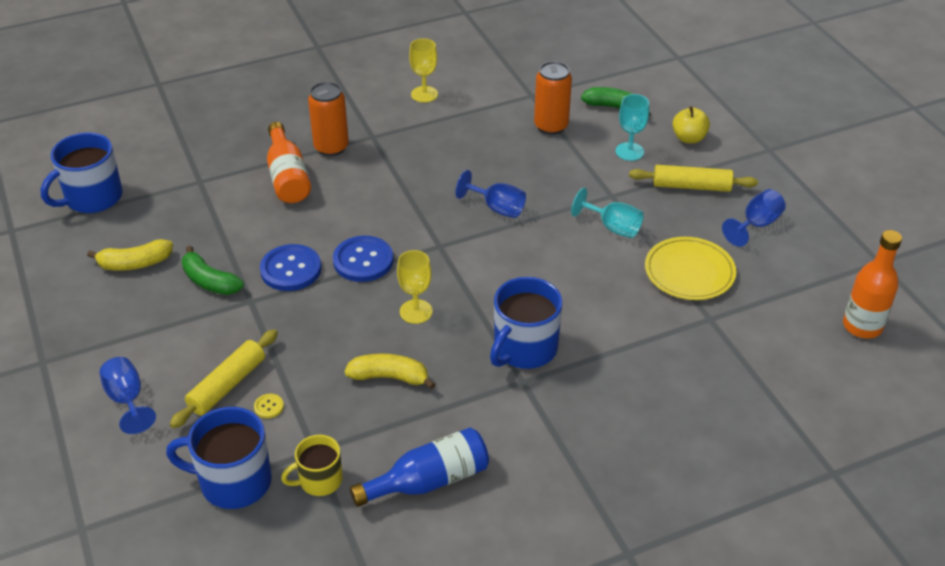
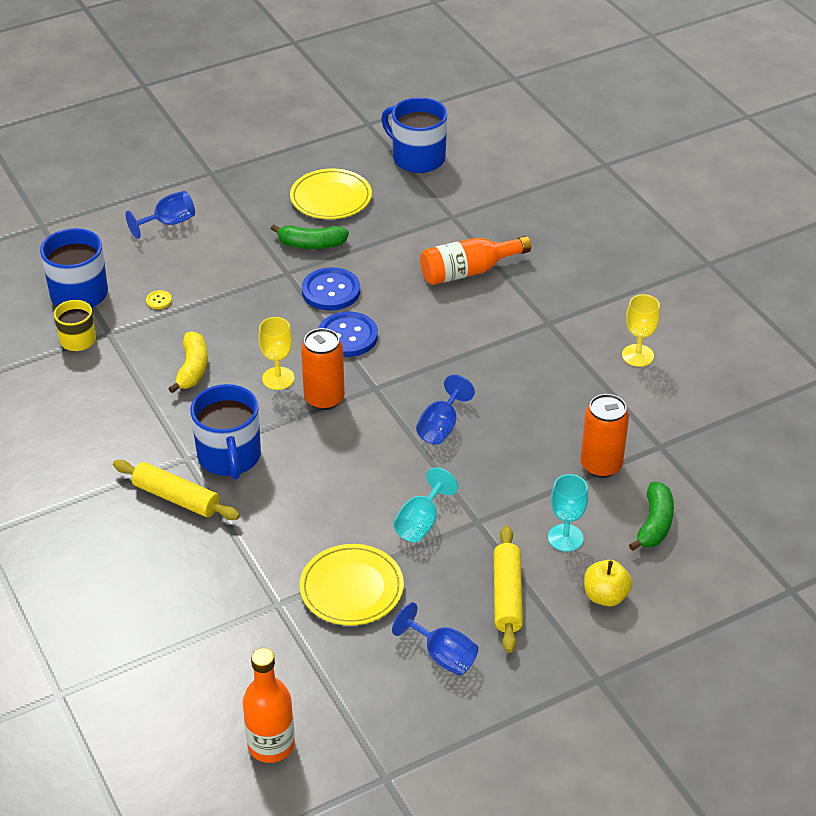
camera: 85 degrees right, 0 degrees up
yellow banana [87,239,173,271] -> yellow plate [290,168,372,219]
yellow rolling pin [170,329,278,428] -> yellow rolling pin moved to [113,460,240,520]
green banana [182,246,244,295] -> green banana turned 120 degrees counterclockwise [271,224,349,249]
orange can [308,82,349,156] -> orange can moved to [301,328,345,410]
blue bottle [350,427,489,507] -> none
blue mug [490,277,563,369] -> blue mug turned 135 degrees counterclockwise [190,384,261,480]

